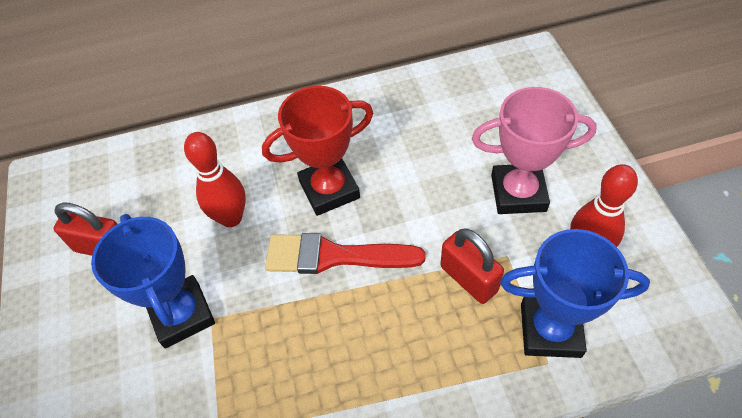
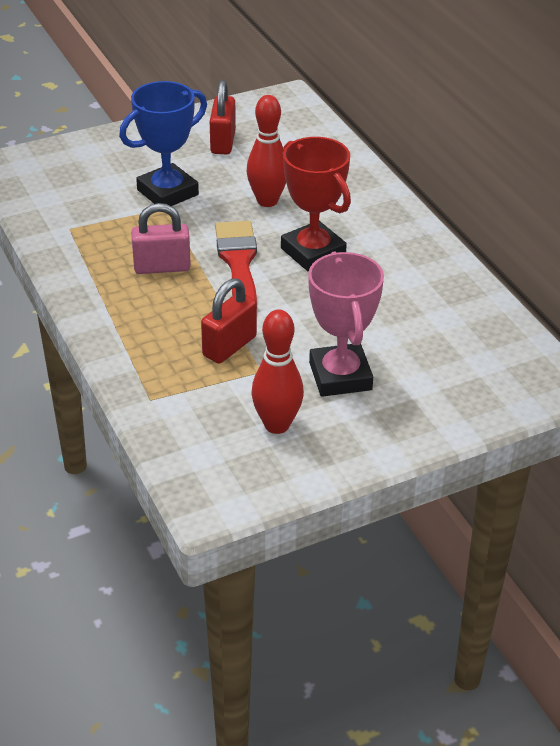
camera: 75 degrees right, 15 degrees down
blue trophy [500,229,650,358] -> none
none -> pink padlock [131,203,191,274]

